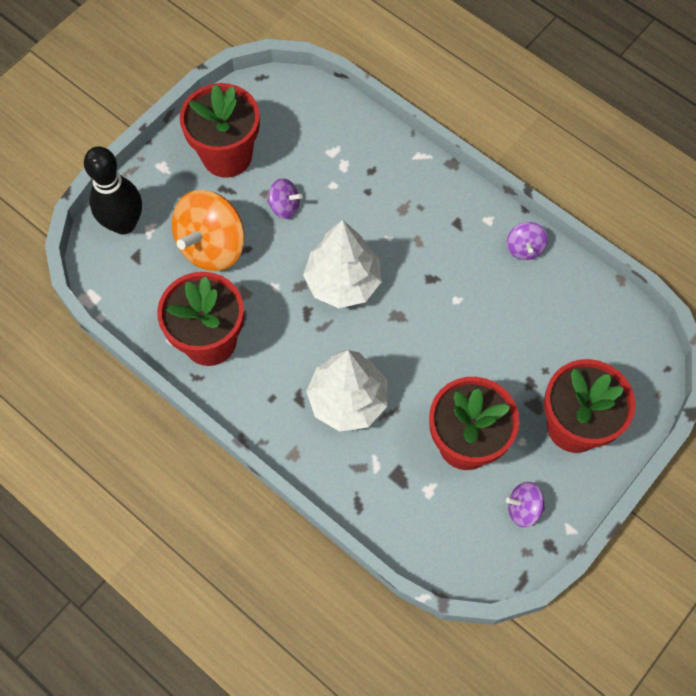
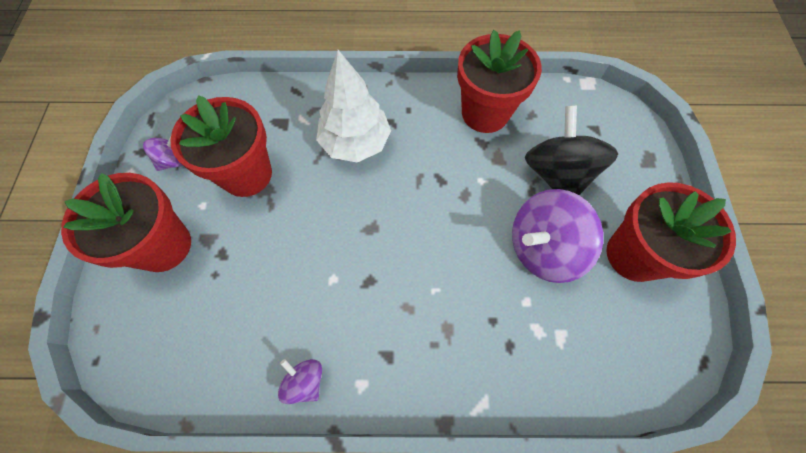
camera: 140 degrees right, 0 degrees up
black bowling pin [84,147,142,234] -> none
orange spinning top [172,190,245,271] -> black spinning top [525,105,618,195]
purple spinning top [267,178,303,219] -> purple spinning top [512,189,603,283], size x2.01
white tree [303,220,382,308] -> none

